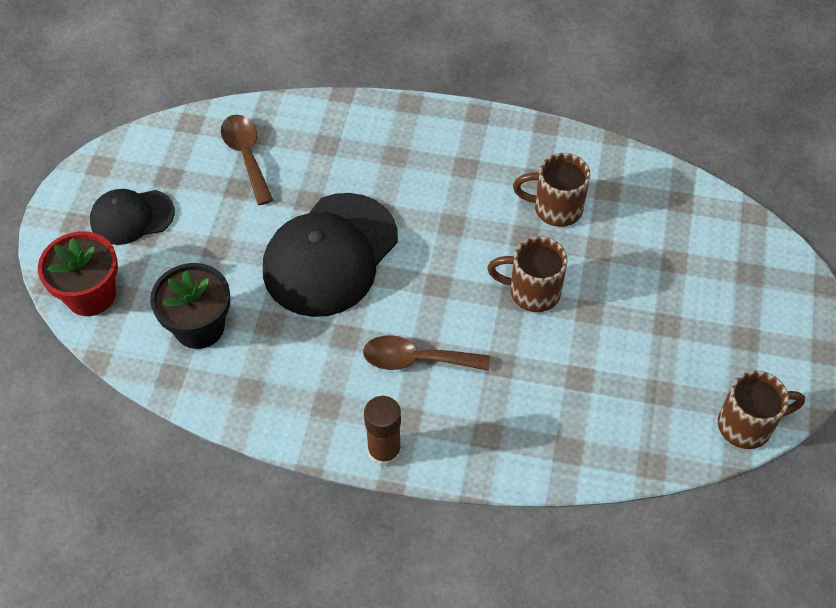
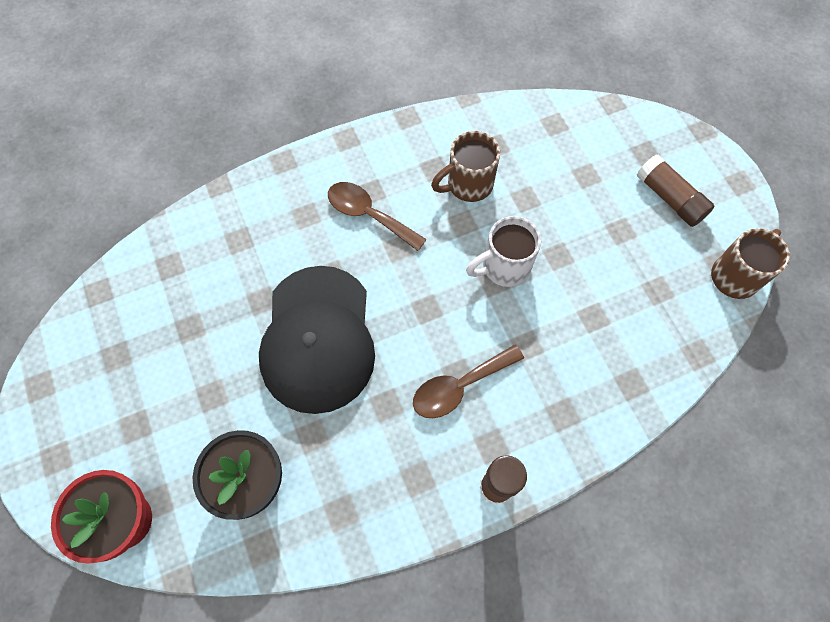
camera: 35 degrees left, 10 degrees up
black cap [90,189,175,245] -> none
brown spoon [221,115,273,205] -> brown spoon moved to [328,182,427,251]
brown mug [487,236,567,312] -> white mug [466,216,541,287]
none -> brown glue stick [637,154,714,227]

